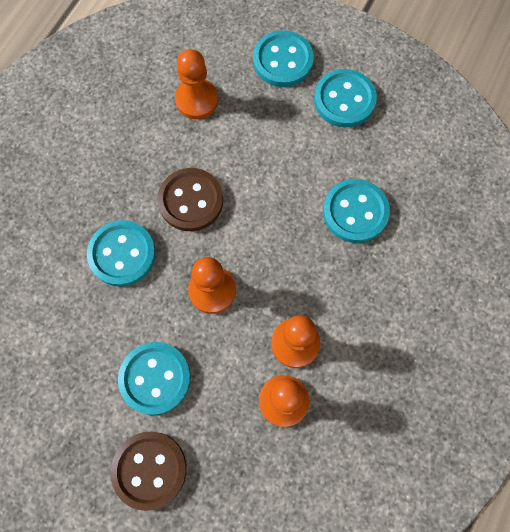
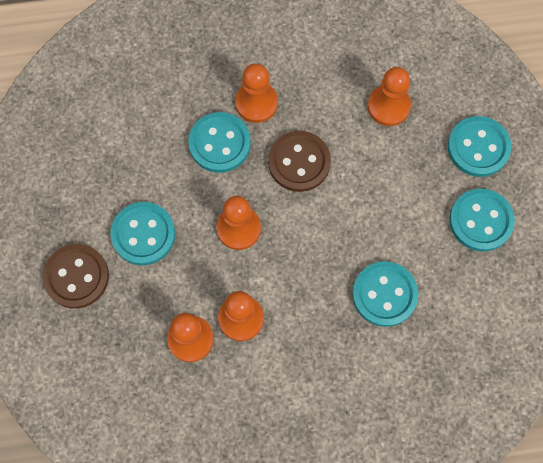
camera: 55 degrees right, 0 degrees up
none -> orange pawn [235,63,278,123]

